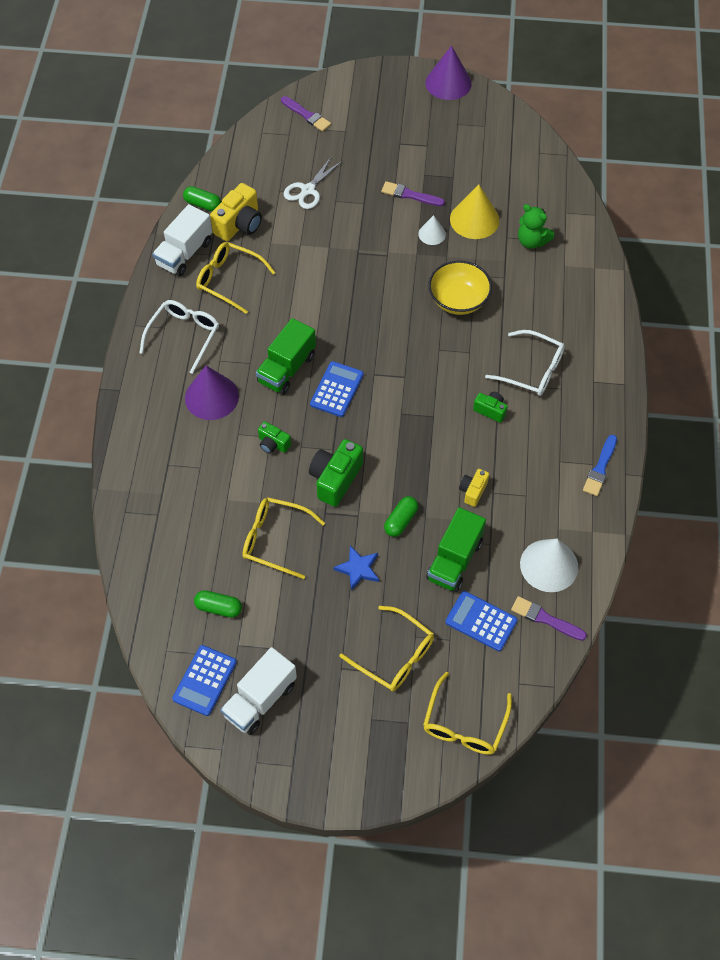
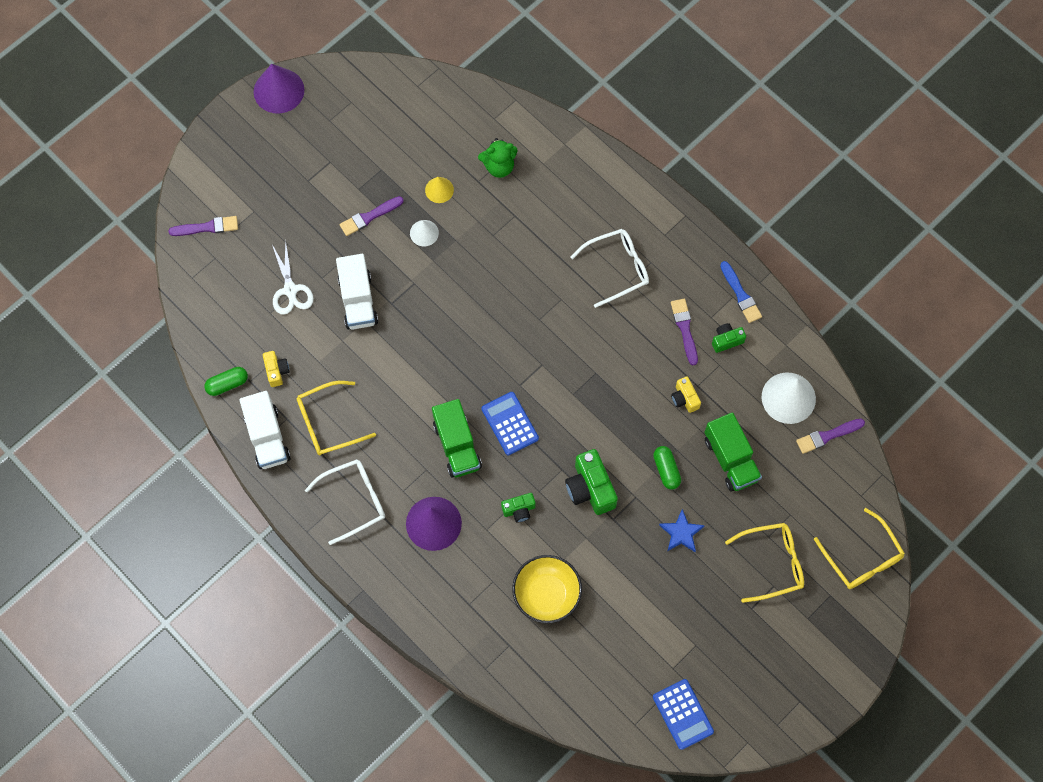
camera: 50 degrees left, 10 degrees up
white glasses [139,300,219,374] -> white glasses turned 90 degrees clockwise [305,459,385,545]
green capsule [194,590,242,618] -> none
yellow camera [210,183,262,241] -> yellow camera [263,351,290,387], size x0.56
white truck [221,647,297,735] -> white truck moved to [336,254,378,330]
yellow glasses [243,497,325,579] -> none
yellow bowl [428,260,492,315] -> yellow bowl moved to [512,555,582,623]
blue calculator [445,591,518,651] -> none
yellow cone [450,185,500,239] -> yellow cone [425,177,454,203], size x0.55
green camera [473,392,508,423] -> green camera moved to [712,323,746,353]
none -> purple brush [671,299,698,365]

